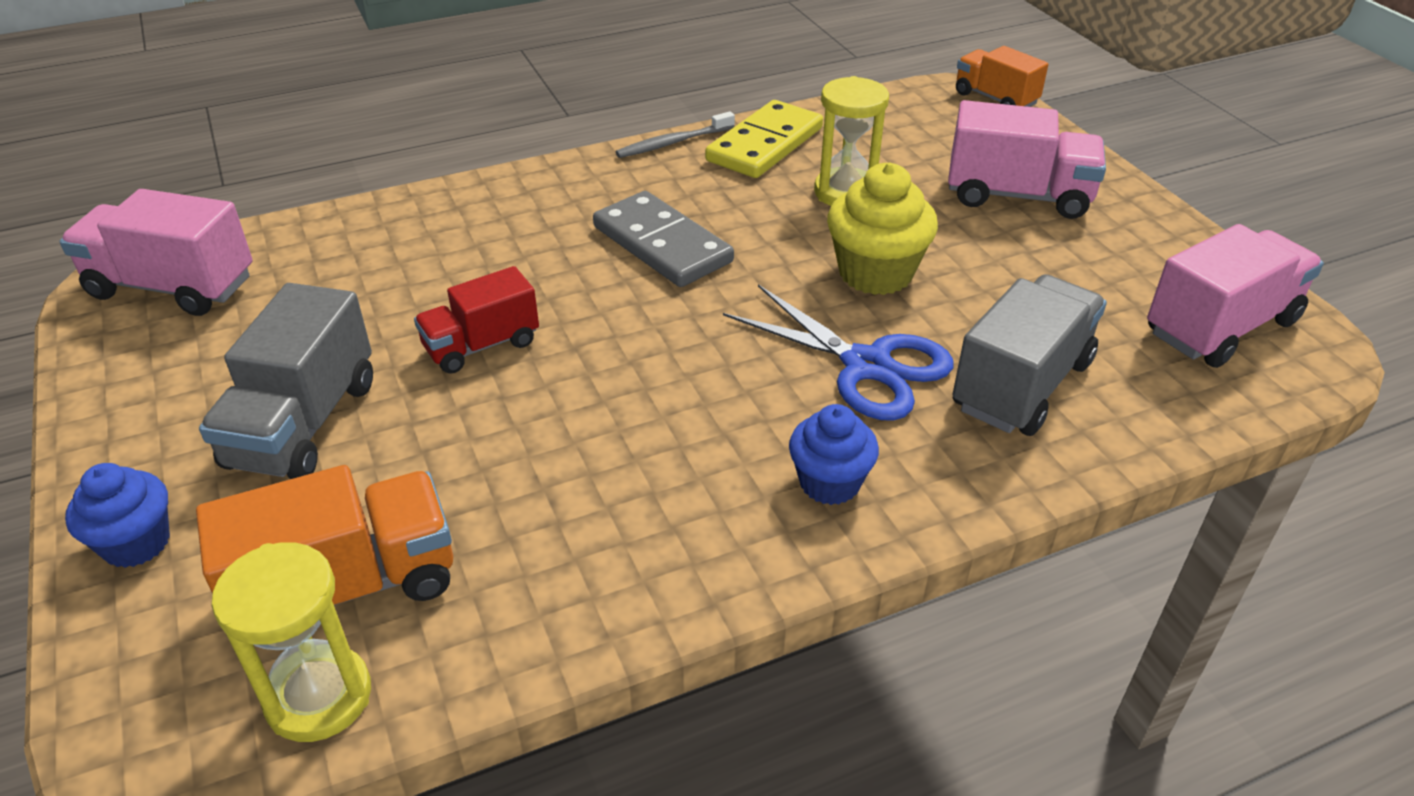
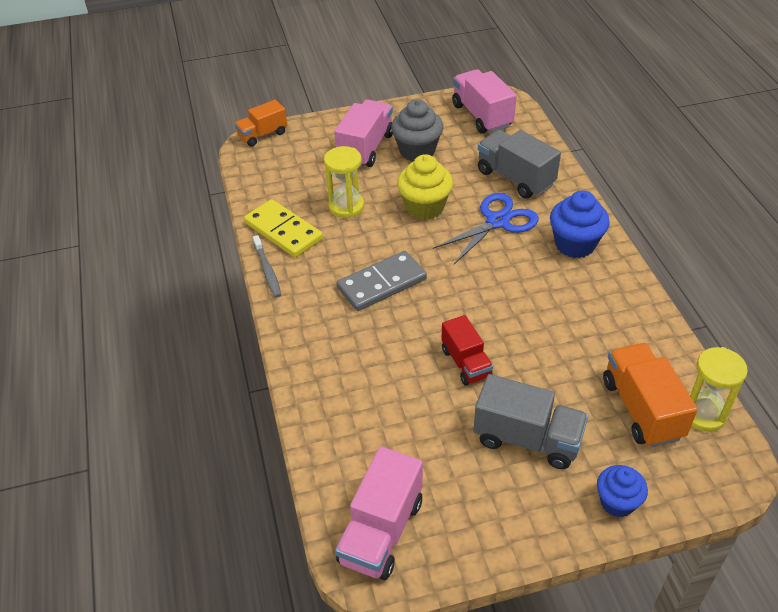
camera: 80 degrees left, 5 degrees up
blue cupcake [789,404,879,505] -> blue cupcake [550,190,610,258], size x1.51
none -> grey cupcake [391,99,443,161]

